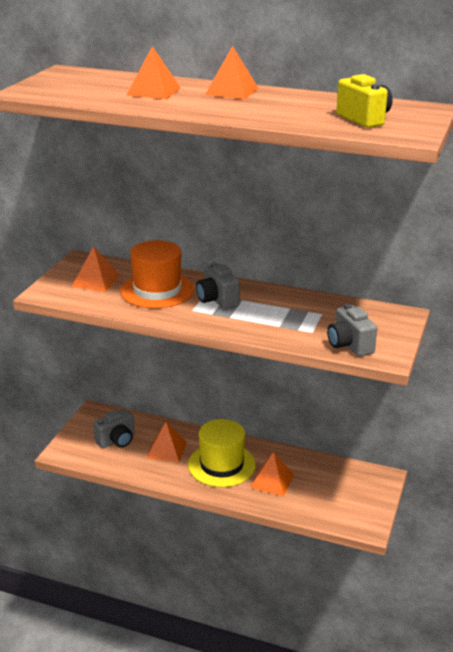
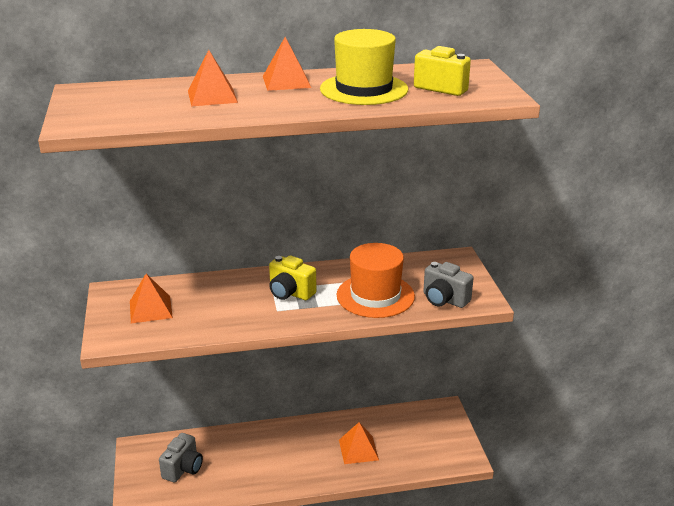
camera: 30 degrees left, 0 degrees up
orange hat [120,240,194,308] -> orange hat moved to [337,243,415,318]
orange pyramid [147,422,187,463] -> none
yellow hat [188,419,256,487] -> yellow hat moved to [320,29,408,105]
grey camera [196,262,240,310] -> yellow camera [269,255,317,300]

